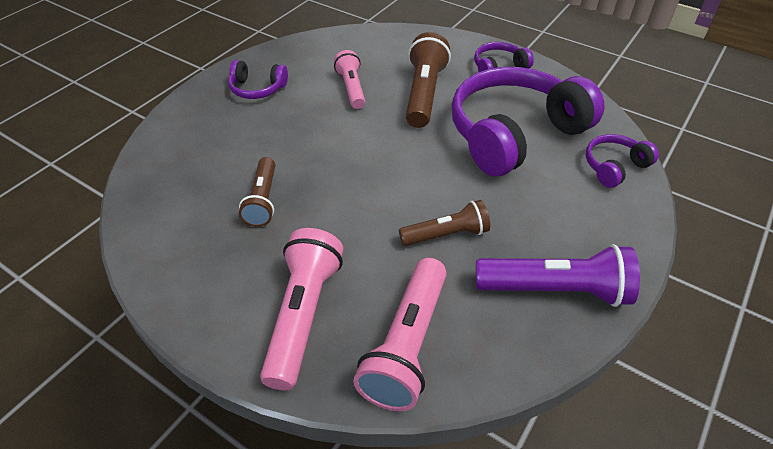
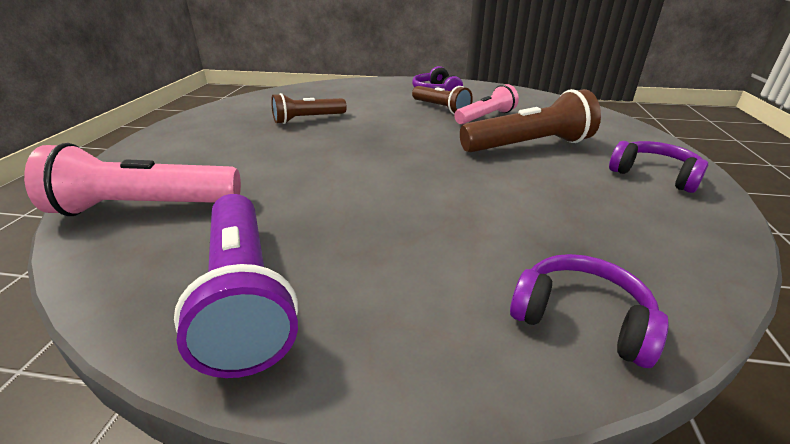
camera: 65 degrees right, 15 degrees down
pink flashlight [260,228,343,390] -> none
brown flashlight [399,200,490,246] -> brown flashlight moved to [412,86,473,114]
purple headphones [452,67,605,176] -> none

